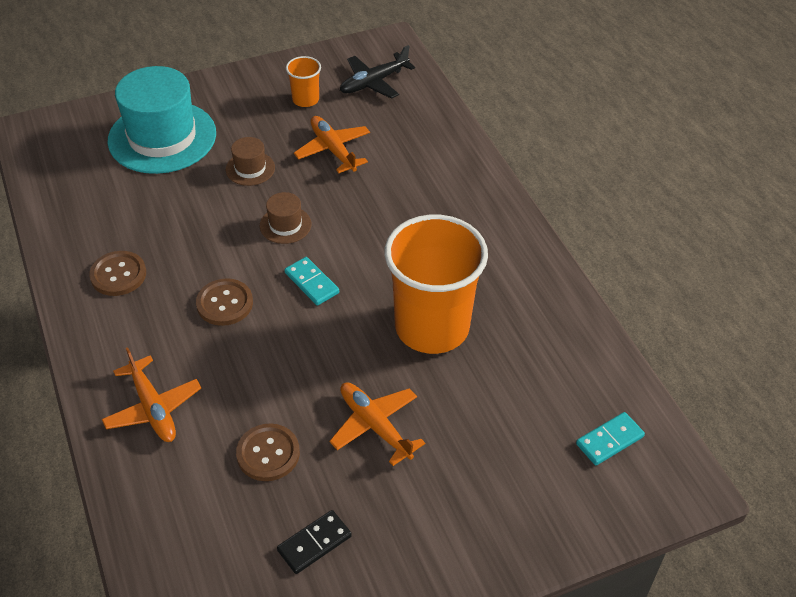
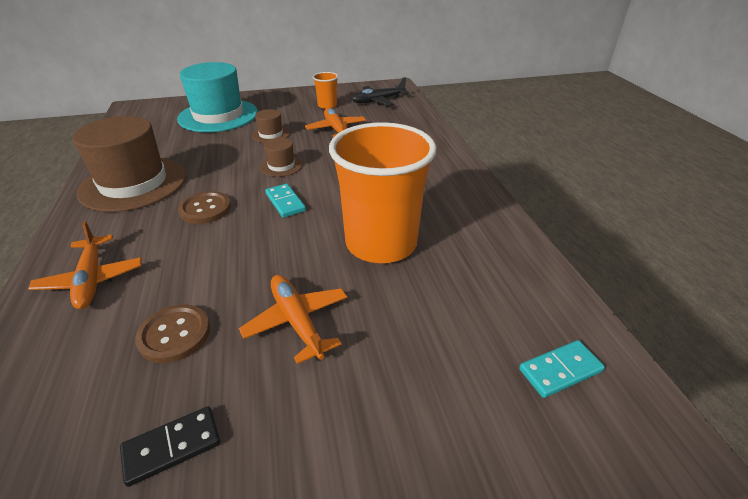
camera: 10 degrees right, 10 degrees down
brown button [89,251,146,296] -> brown hat [72,116,186,212]

